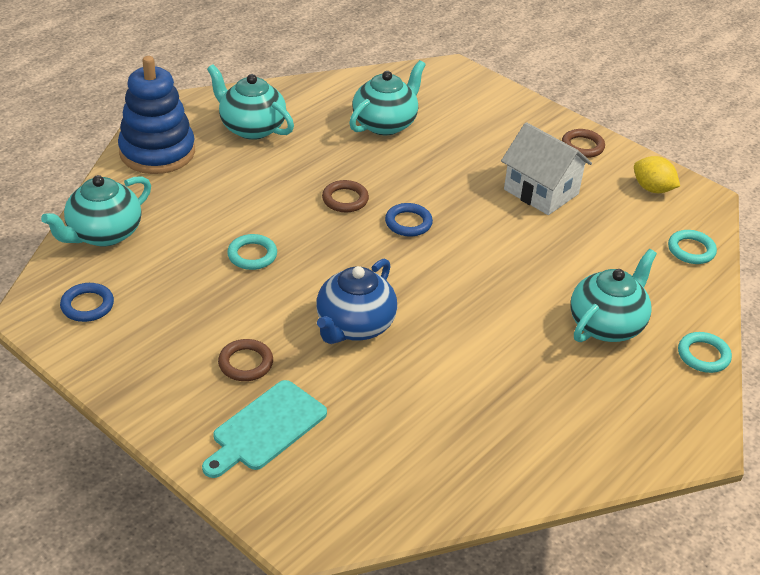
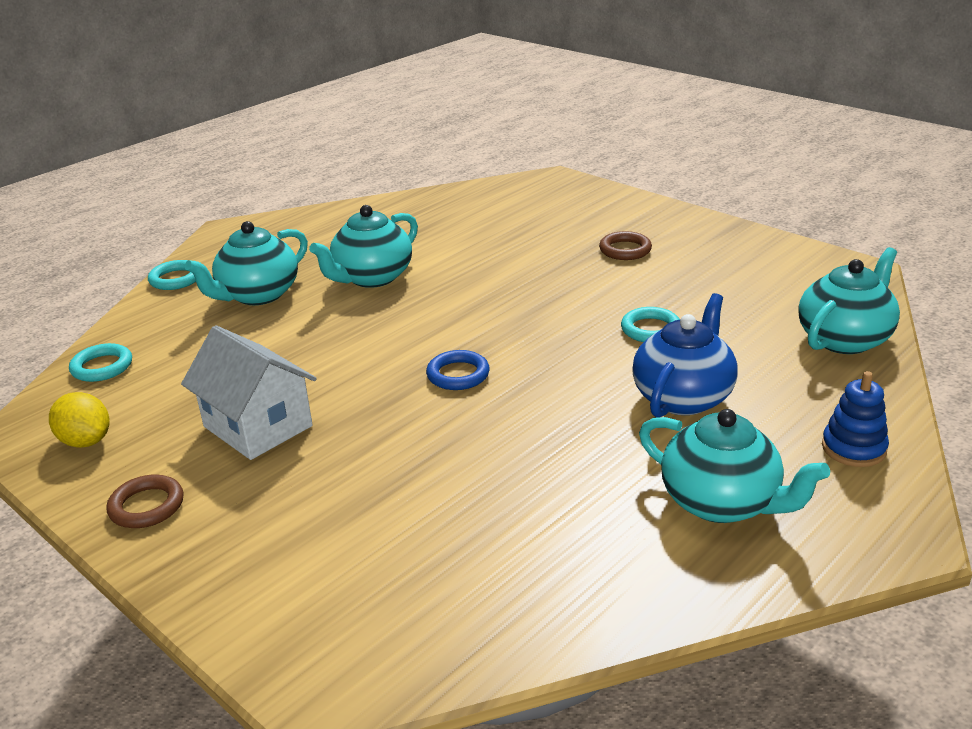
camera: 175 degrees left, 10 degrees down
blue ring [60,283,114,322] -> none
blue stacking toy [118,56,195,174] -> blue stacking toy [822,371,889,467], size x0.51
turquoise cutting board [202,380,327,478] -> none
blue teapot [316,259,397,344] -> blue teapot moved to [632,293,738,418]
brown ring [322,180,369,212] -> none
turquoise teapot [349,60,426,135] -> turquoise teapot moved to [309,205,418,288]

